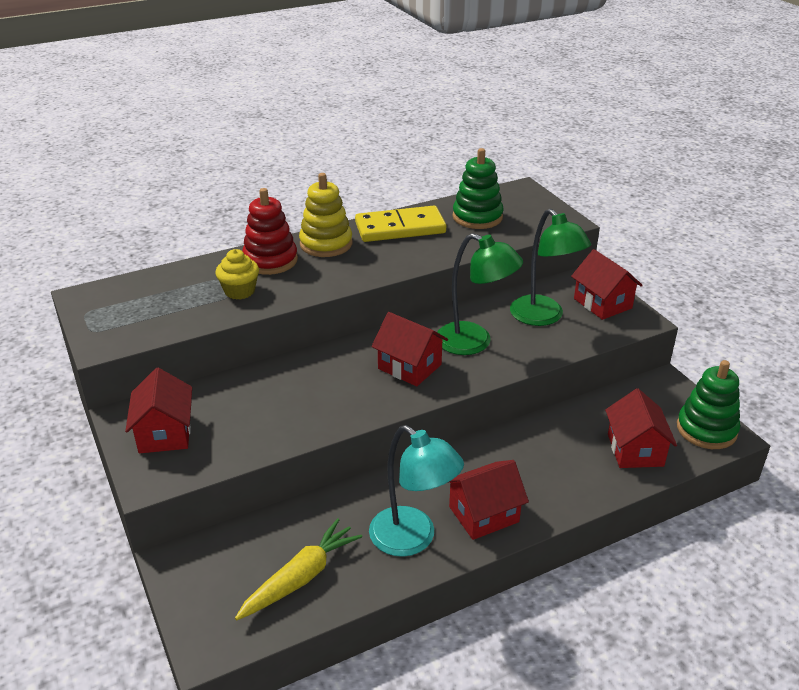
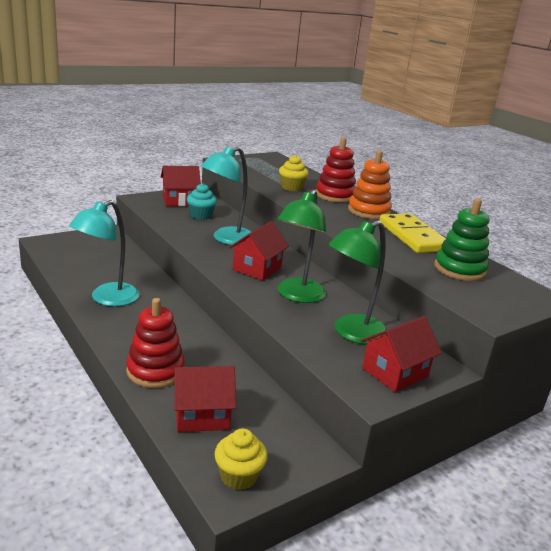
camera: 80 degrees right, 10 degrees down
yellow carrot [235,518,362,620] -> none
yellow stacking toy [299,173,352,257] -> orange stacking toy [348,150,392,219]
red house [449,460,529,540] -> none
green stacking toy [677,360,740,449] -> yellow cupcake [214,428,268,490]
none -> red stacking toy [126,298,185,388]
none -> turquoise cupcake [187,183,217,220]
none -> turquoise lamp [201,147,251,245]

